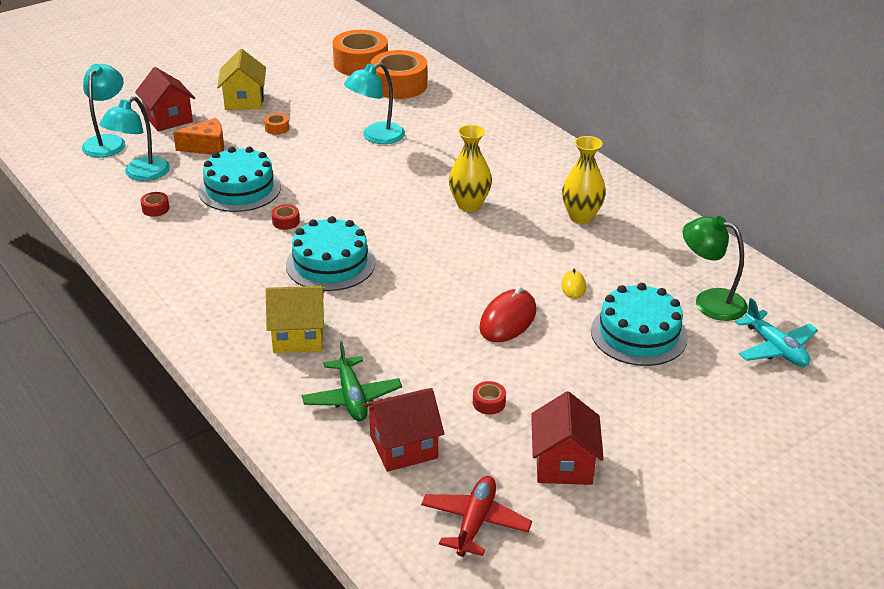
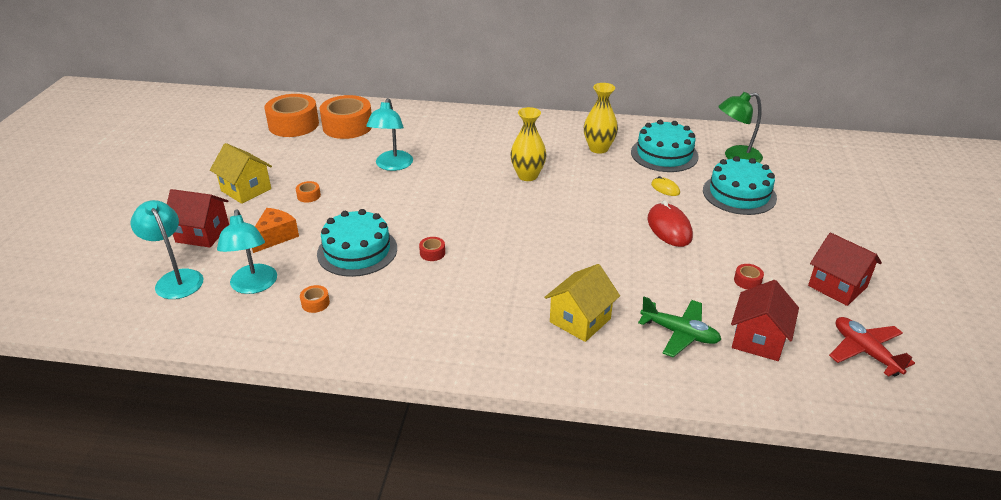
camera: 45 degrees left, 0 degrees up
red tape [140,192,169,217] -> orange tape [300,285,330,313]
turquoise cake [286,216,375,291] -> turquoise cake moved to [631,120,699,172]
turquoise plane [735,298,818,367] -> none

